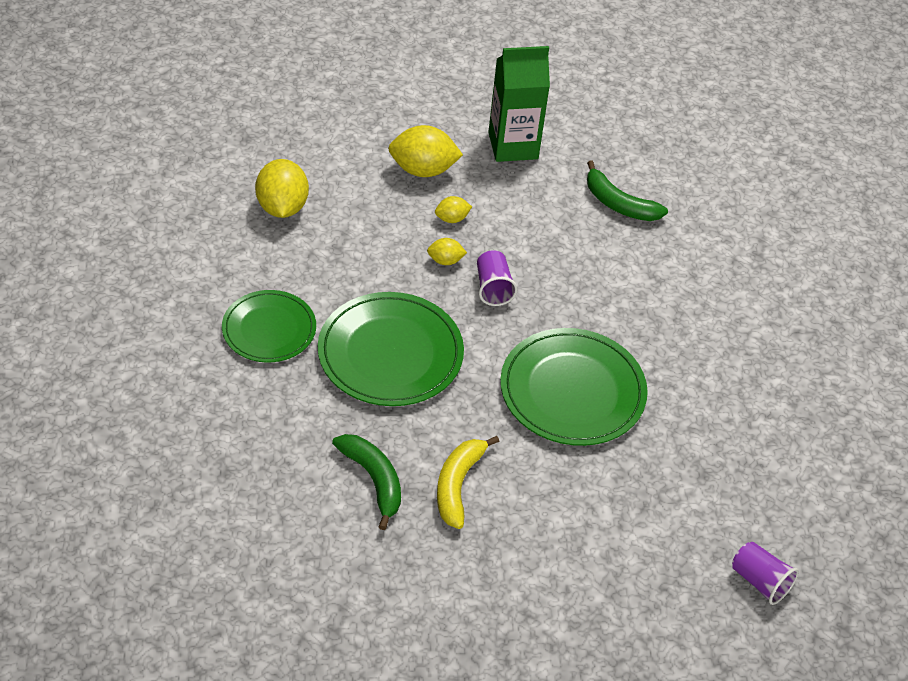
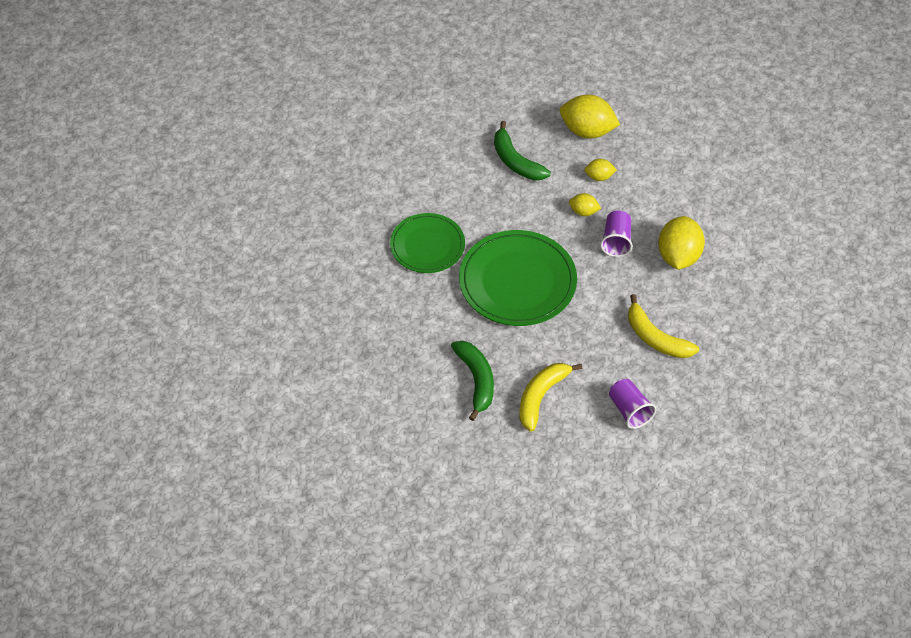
camera: 20 degrees right, 5 degrees up
yellow lemon [255,159,309,218] -> yellow lemon moved to [658,216,705,270]
green carton [488,46,550,162] -> none
green plate [500,328,648,446] -> yellow banana [628,294,699,358]
green banana [587,161,668,221] -> green banana moved to [494,121,551,180]
purple cup [732,542,799,605] -> purple cup moved to [609,379,656,429]

